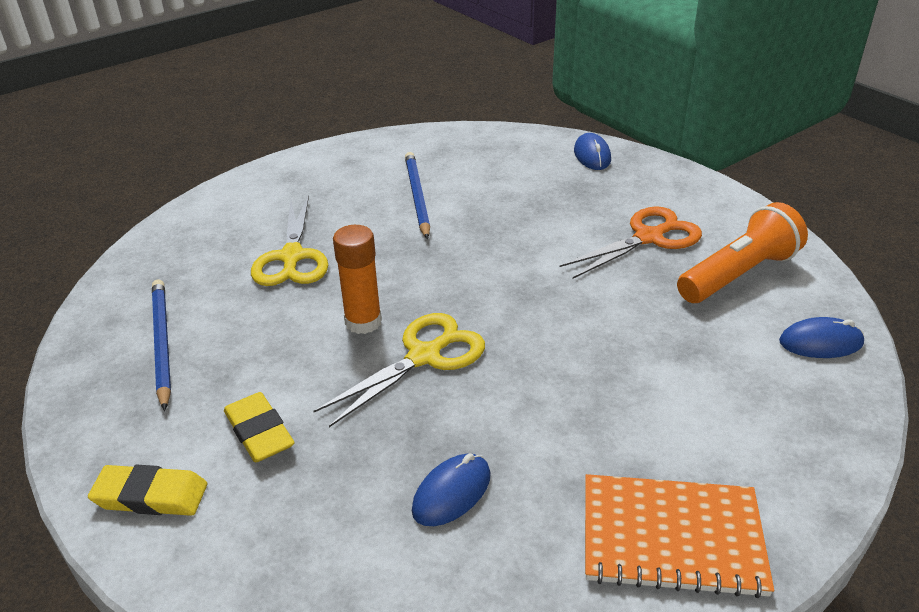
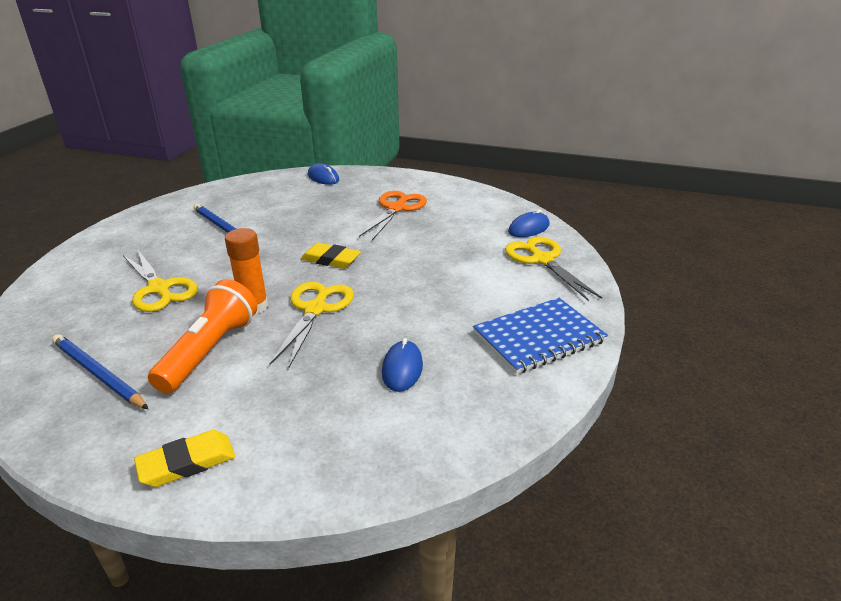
camera: 35 degrees left, 5 degrees down
yellow eraser [224,392,294,462] -> yellow eraser moved to [301,243,361,269]
orange notebook [585,474,774,598] -> blue notebook [473,298,608,374]
orange flashlight [677,202,808,303] -> orange flashlight moved to [148,279,257,394]
none -> yellow scissors [505,237,602,301]

